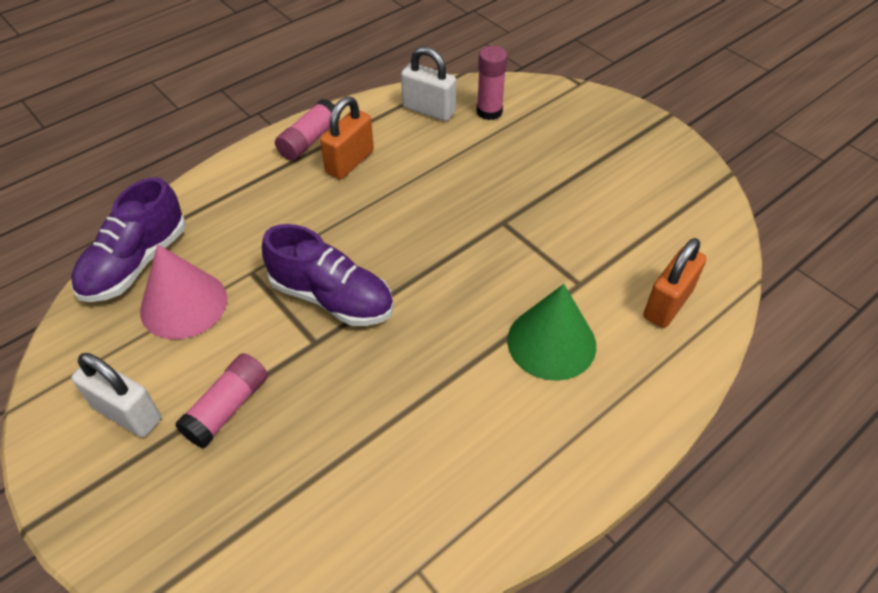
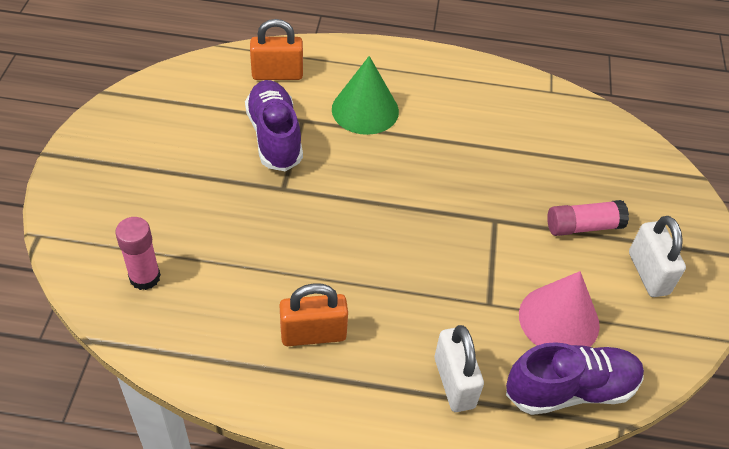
camera: 135 degrees left, 0 degrees up
purple shoe [262,224,393,326] -> purple shoe moved to [245,80,303,172]
pink glue stick [275,99,340,161] -> none
white padlock [401,47,456,121] -> white padlock moved to [435,325,484,412]

